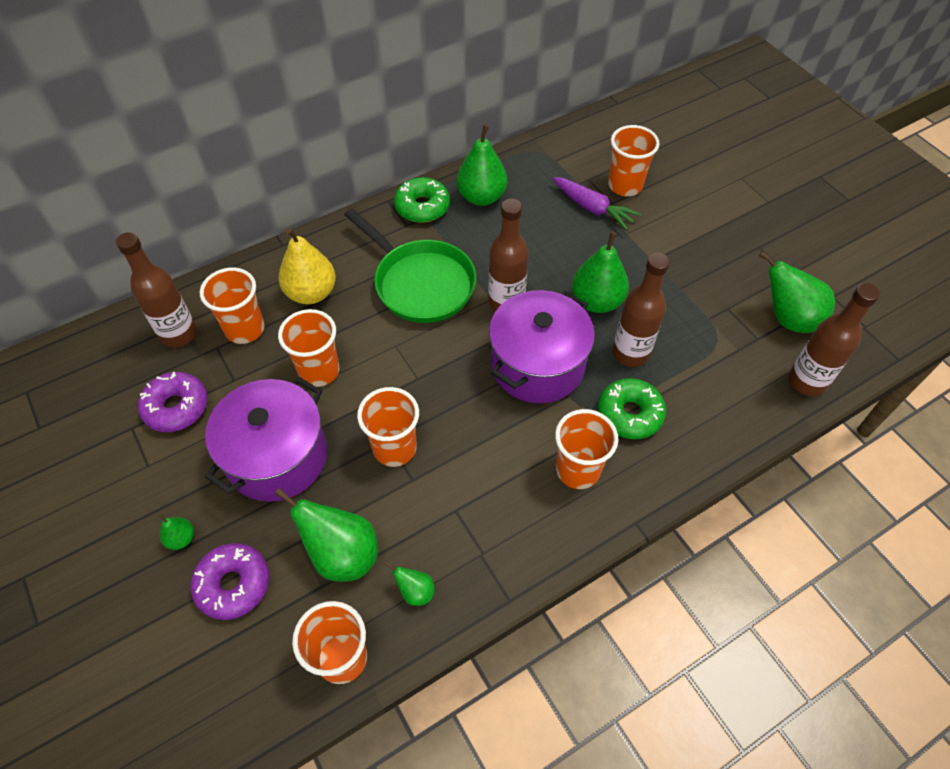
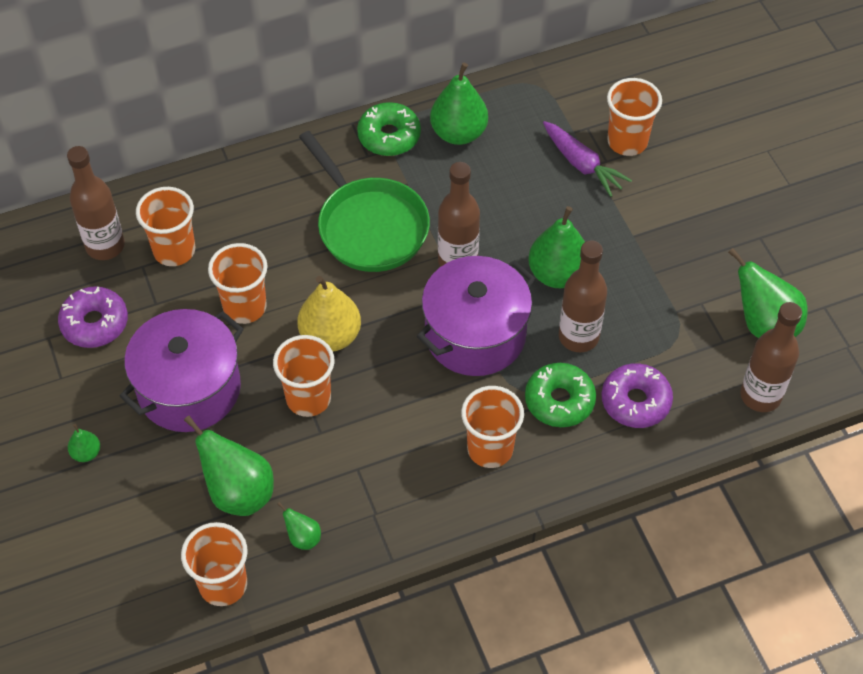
camera: 10 degrees right, 0 degrees up
purple donut [190,543,269,620] -> purple donut moved to [601,363,673,428]
yellow pear [279,228,336,304] -> yellow pear moved to [297,276,361,352]

